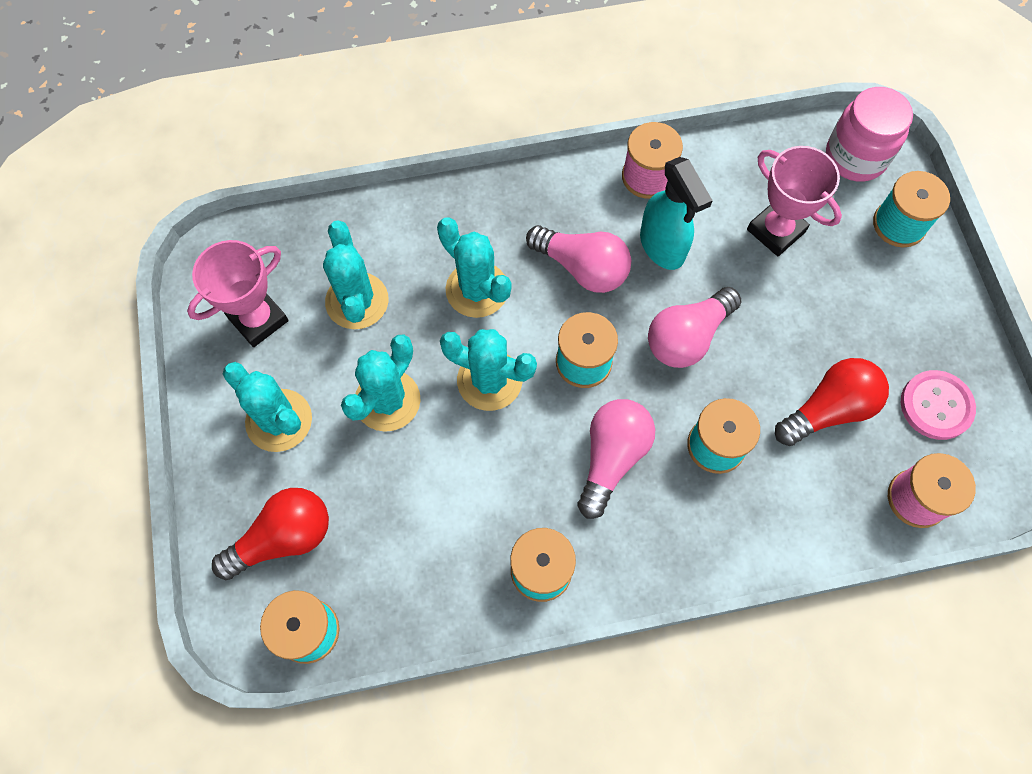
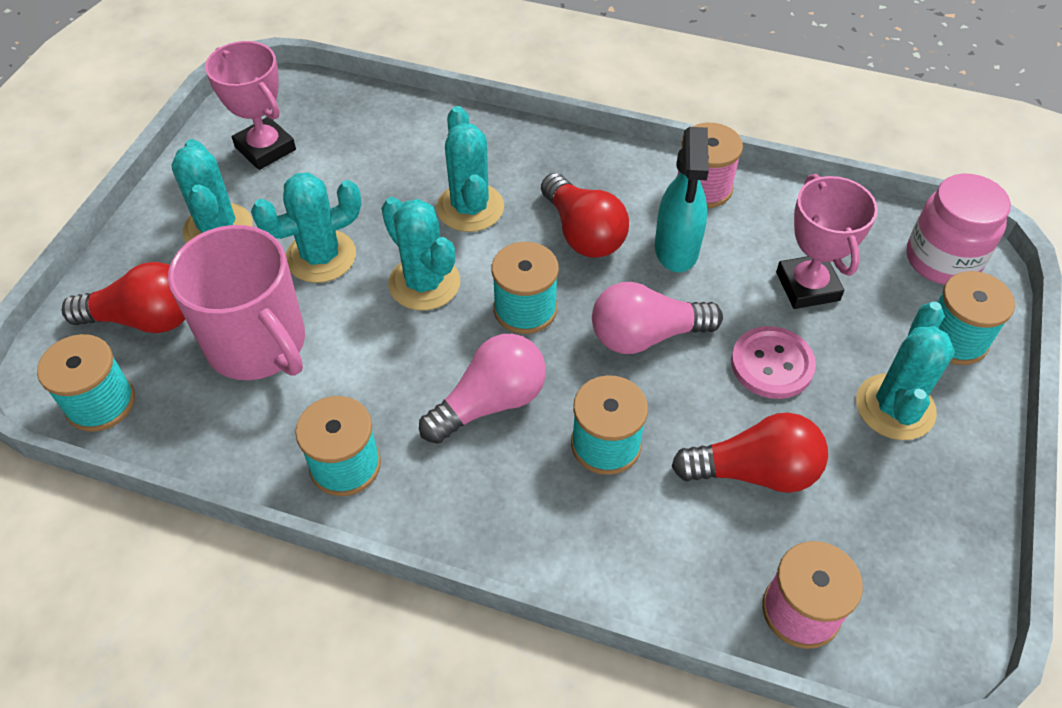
camera: 30 degrees right, 15 degrees down
pink trophy [187,240,288,347] -> pink trophy turned 60 degrees clockwise [205,41,296,170]
turquoise cactus [323,221,389,329] -> turquoise cactus moved to [856,302,955,440]
pink light bulb [526,225,631,293] -> red light bulb [541,173,629,258]
pink button [901,370,976,440] -> pink button moved to [731,326,816,399]
none -> pink mug [168,225,305,380]

